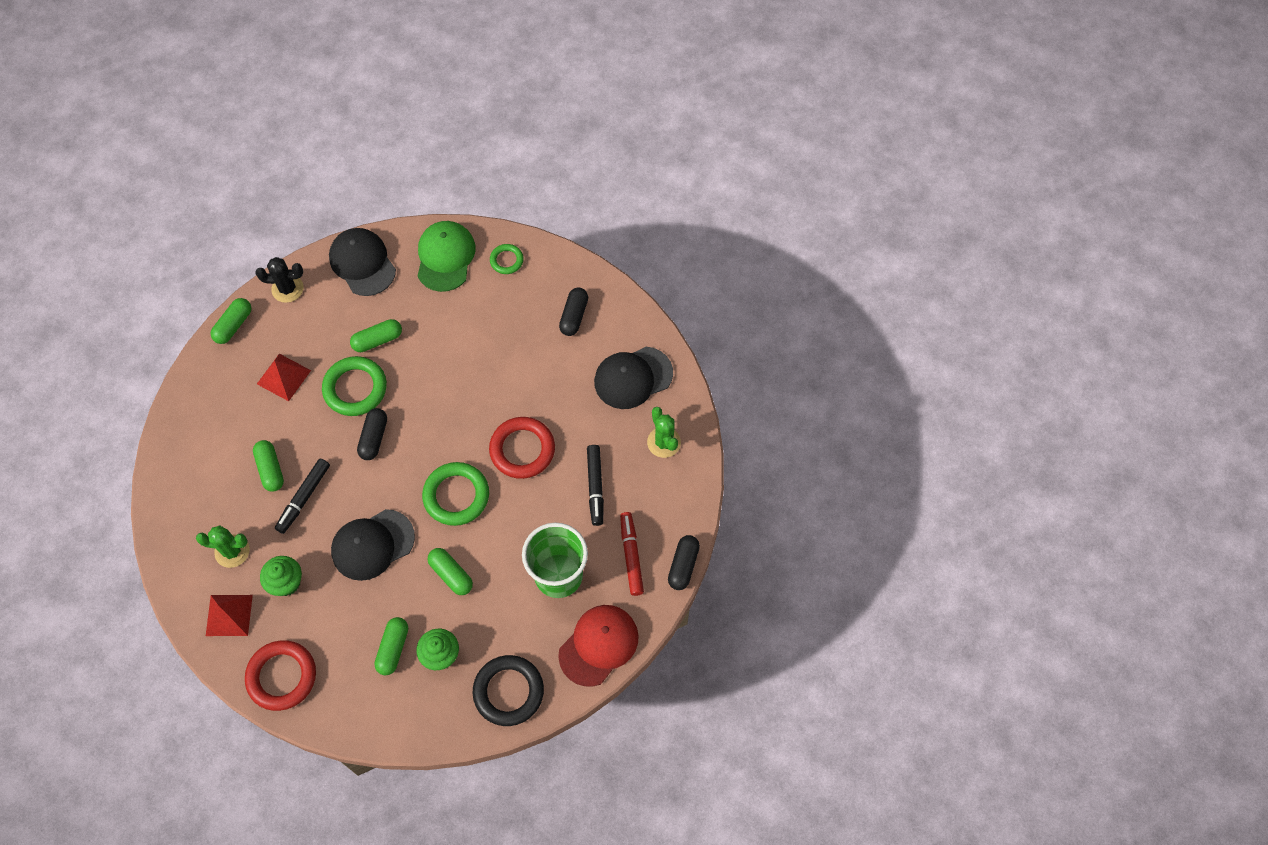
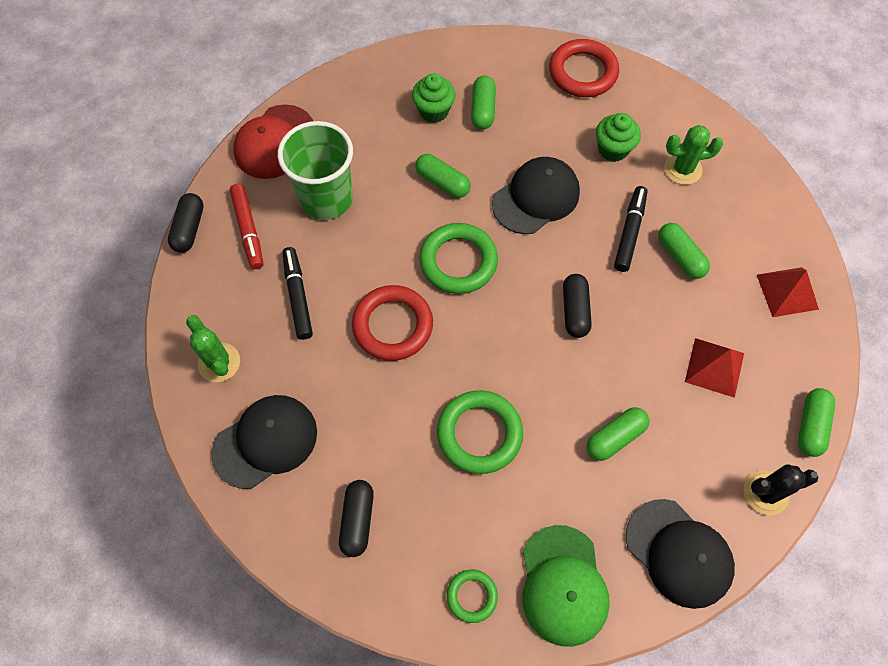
camera: 170 degrees right, 0 degrees up
red pyramid [206,595,253,636] -> red pyramid moved to [757,267,819,317]
green ring [322,356,387,416] -> green ring moved to [437,390,523,474]
black ring [473,655,544,726] -> none

